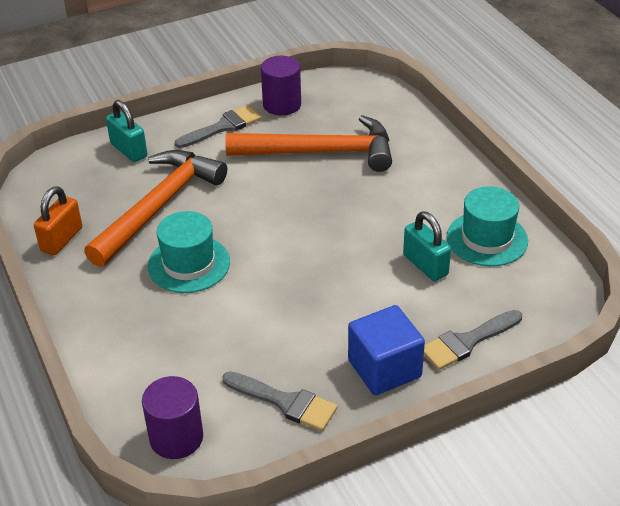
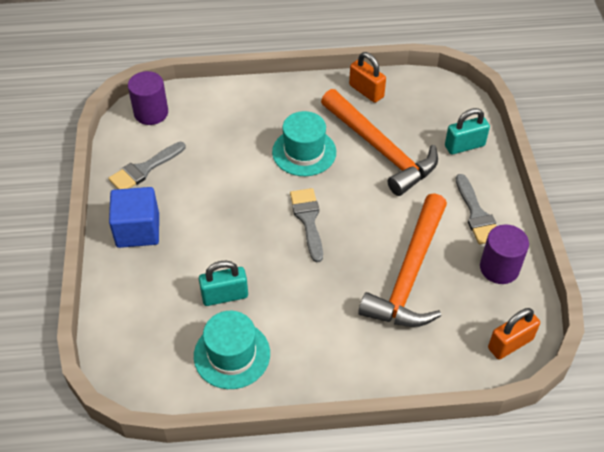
camera: 110 degrees right, 10 degrees up
grey brush [424,310,522,370] -> grey brush moved to [290,188,323,262]
none -> orange padlock [488,308,540,360]

